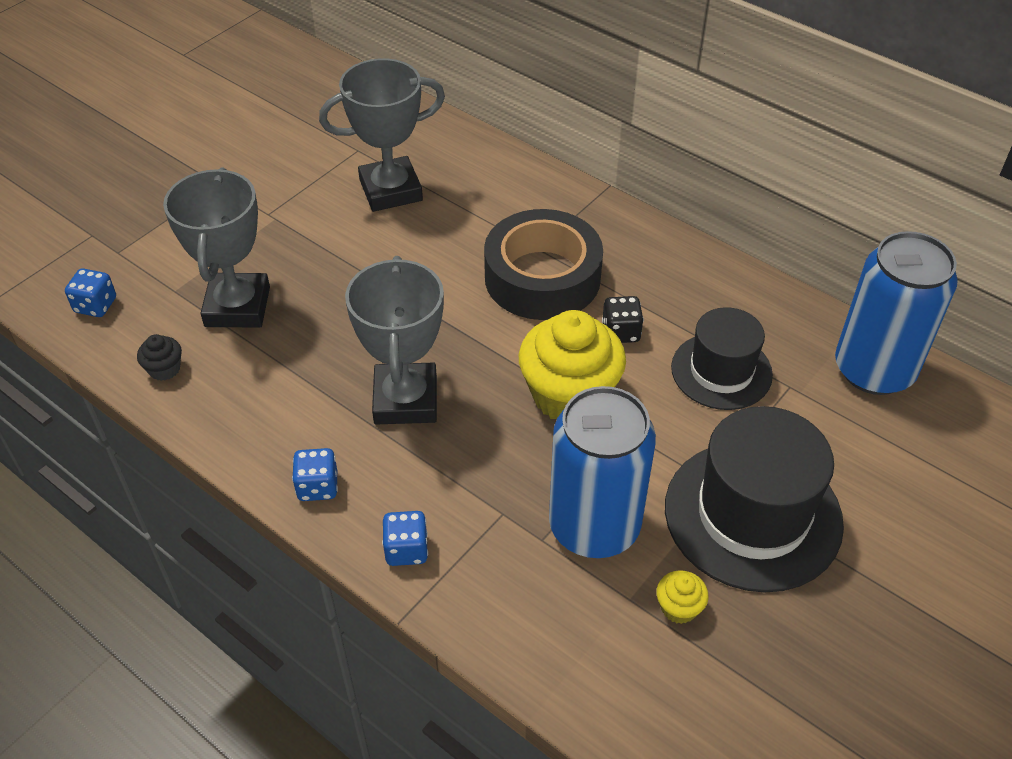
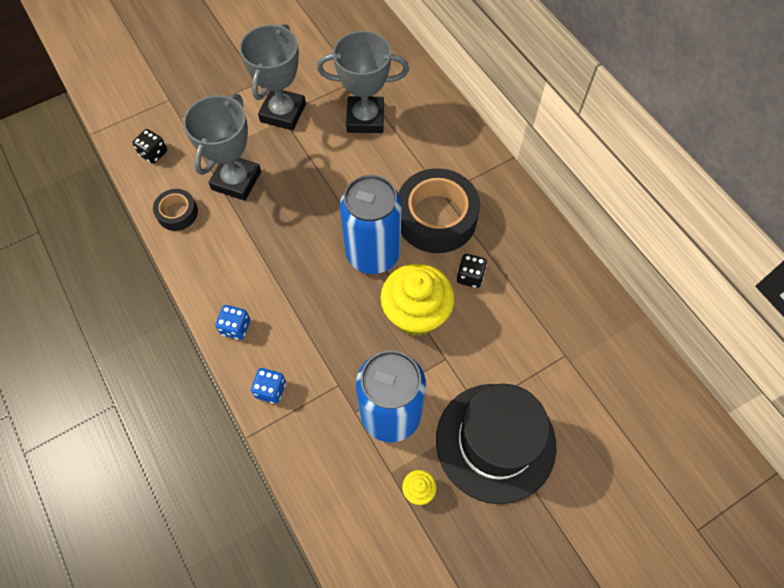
camera: 20 degrees right, 15 degrees up
blue dice [65,268,116,317] -> black dice [132,129,167,164]
black cupcake [137,334,182,381] -> black tape [153,189,198,231]
grey trophy [345,256,444,424] -> grey trophy moved to [239,24,306,130]
black hat [671,307,773,410] -> none
blue can [835,231,958,395] -> blue can moved to [340,175,402,274]

